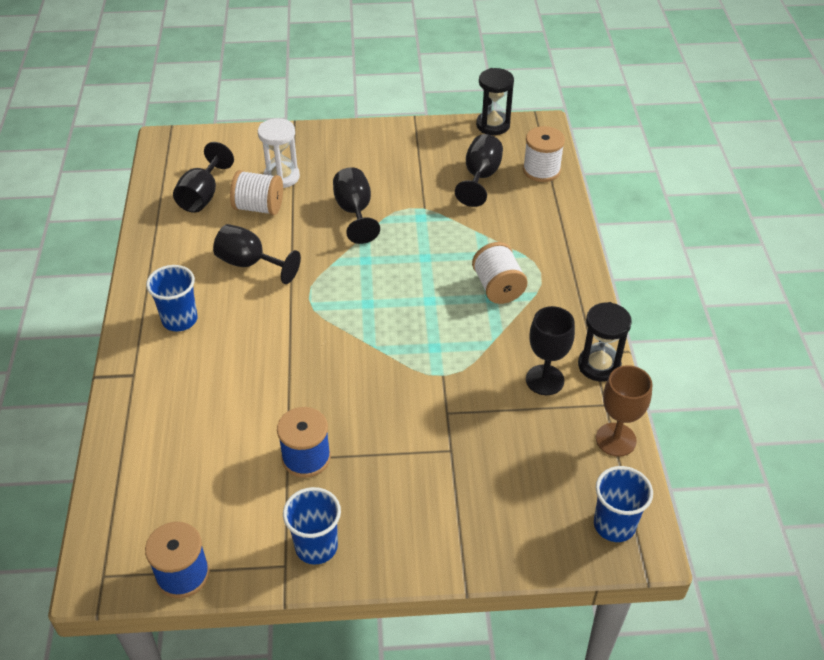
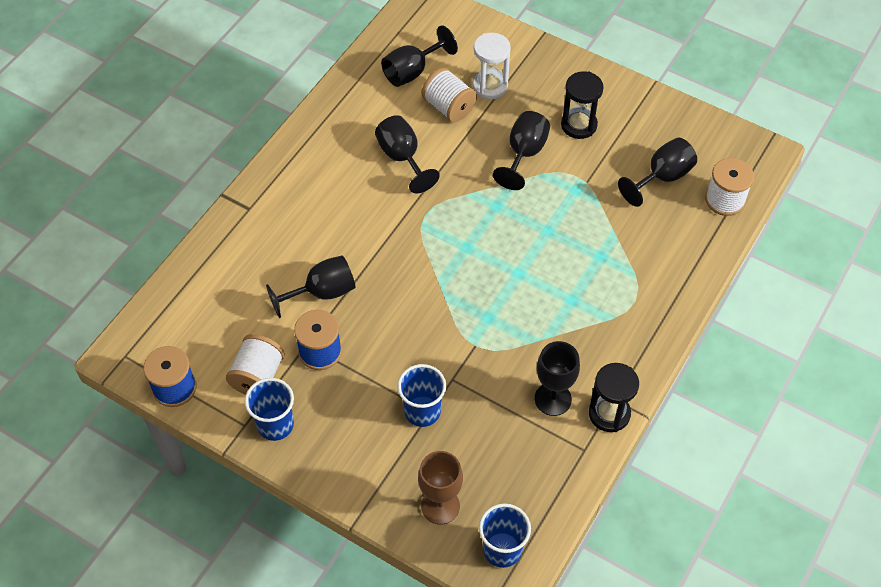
camera: 35 degrees right, 10 degrees up
blue cup [146,265,198,331] -> blue cup moved to [397,364,446,427]
white spool [472,242,528,304] -> white spool moved to [226,334,285,395]
black hourglass [476,68,514,135] -> black hourglass moved to [561,71,604,139]
brown goblet [596,365,652,457] -> brown goblet moved to [418,451,463,524]
none -> black goblet [266,255,355,318]

